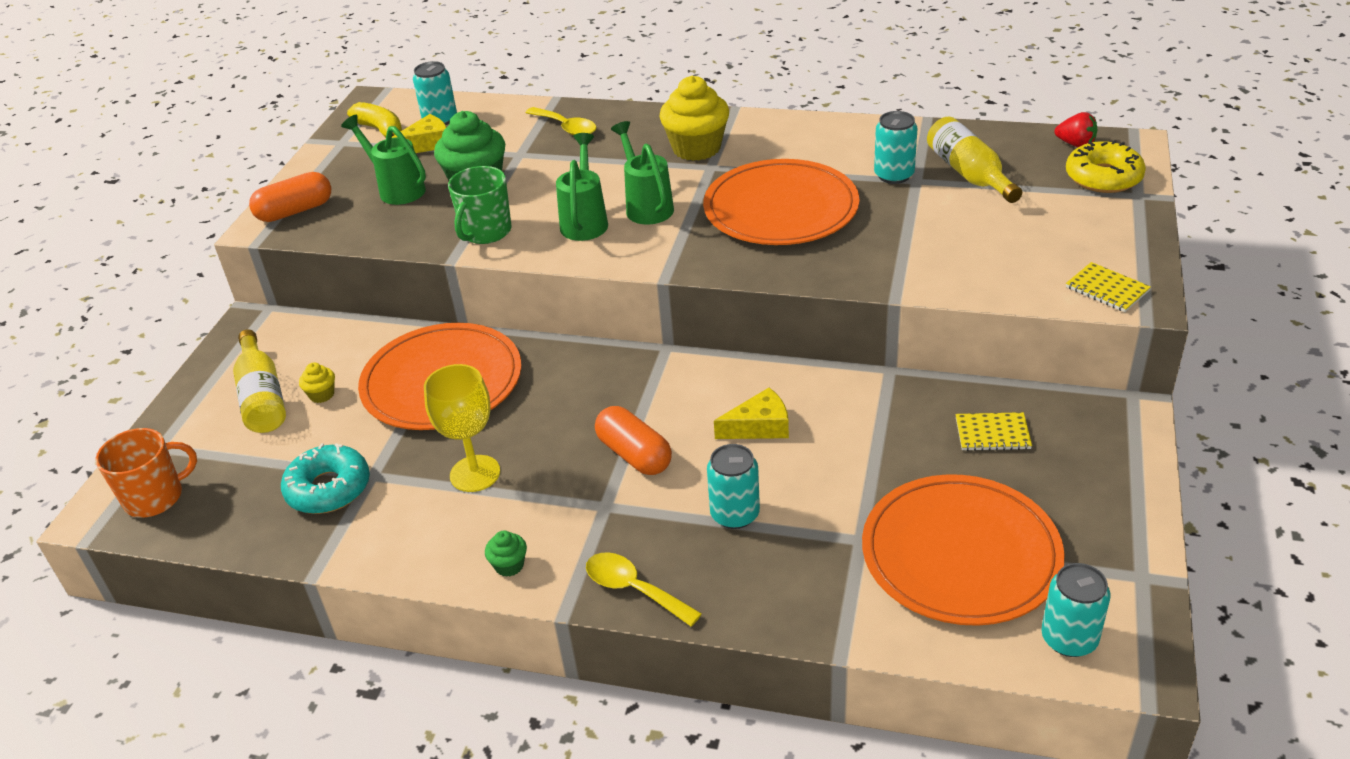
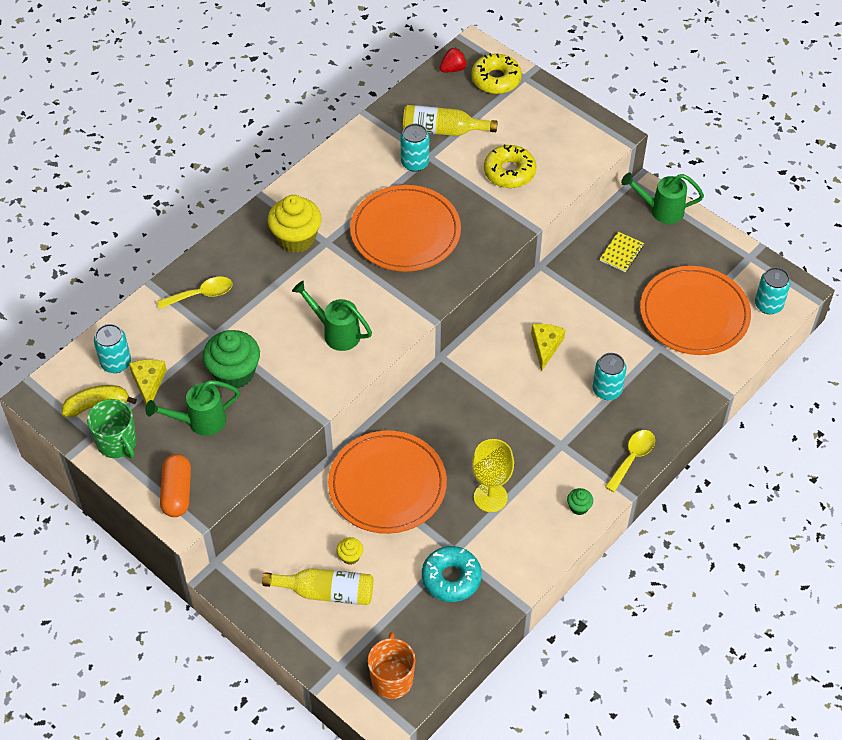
camera: 65 degrees left, 15 degrees up
green mug [448,166,511,244] -> green mug moved to [87,399,137,458]
yellow spoon [586,552,702,627] -> yellow spoon turned 150 degrees clockwise [605,430,655,492]
orange capsule [595,406,672,475] -> none
green watering can [611,121,674,225] -> green watering can moved to [621,173,704,224]
yellow notebook [1066,262,1151,312] -> none
none -> yellow donut [484,144,536,188]

